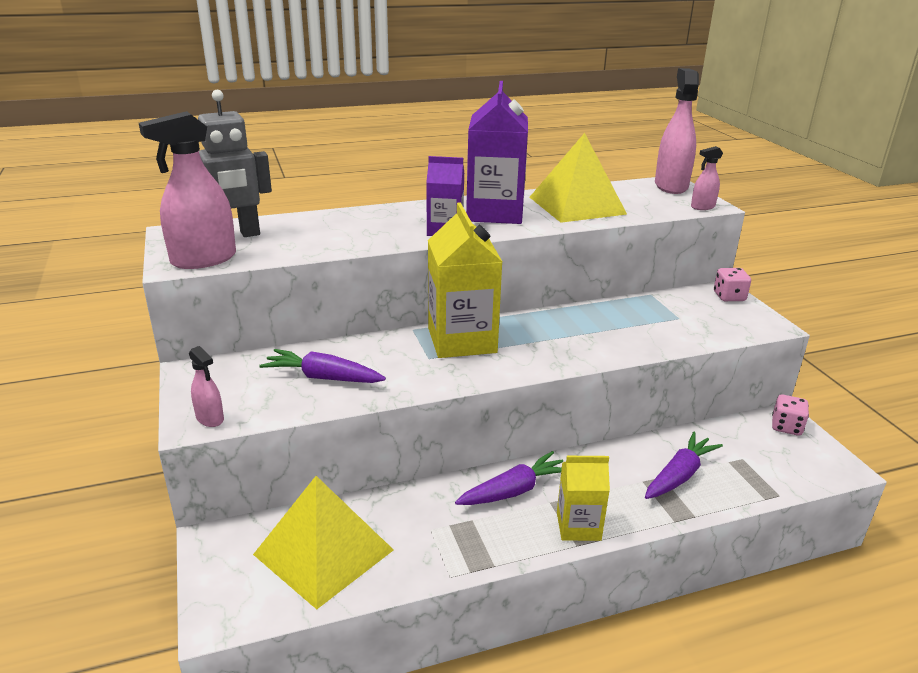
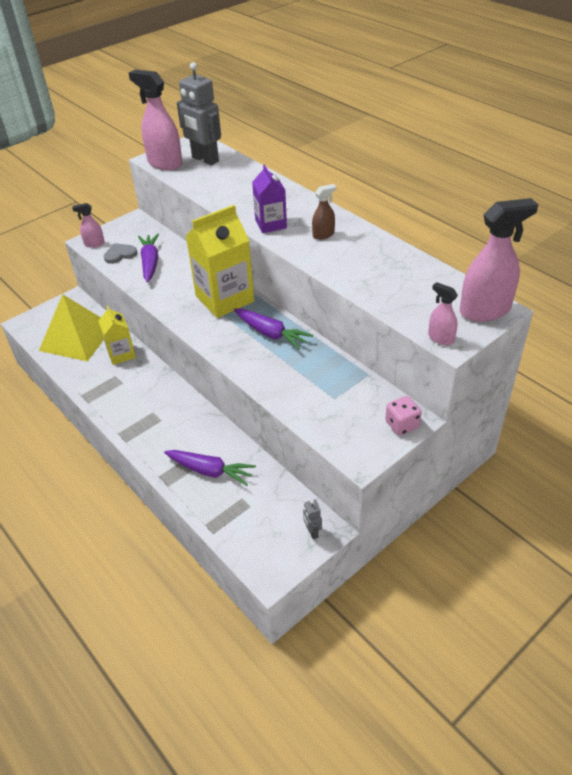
camera: 70 degrees right, 15 degrees up
pink spray bottle [189,346,224,427] -> pink spray bottle turned 60 degrees clockwise [72,203,105,248]
purple carrot [455,451,563,505] -> purple carrot moved to [234,308,313,350]
purple carton [466,81,528,224] -> brown spray bottle [312,184,336,240]
yellow pyramid [530,133,627,223] -> none
yellow carton [557,456,610,541] -> yellow carton moved to [99,306,136,365]
pink dice [772,394,809,436] -> grey robot [303,500,322,539]
none -> grey heart [104,243,137,264]

